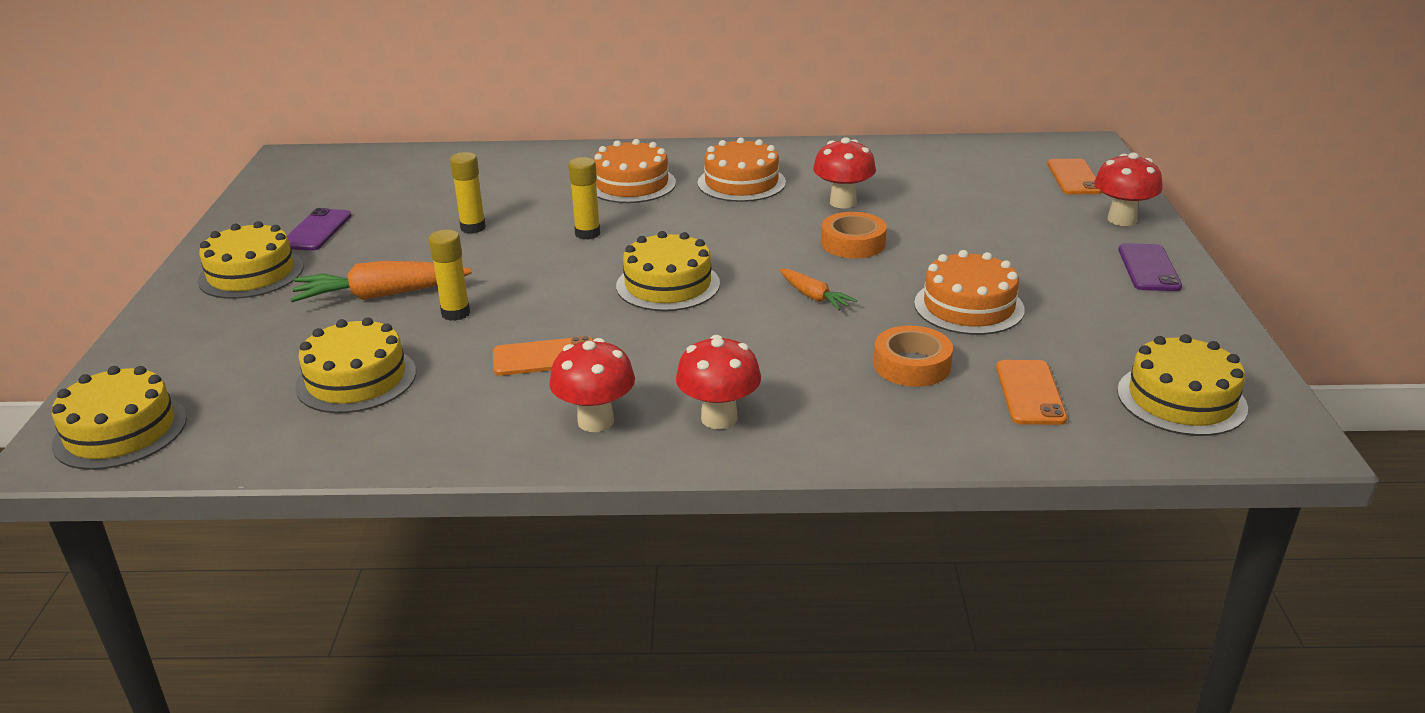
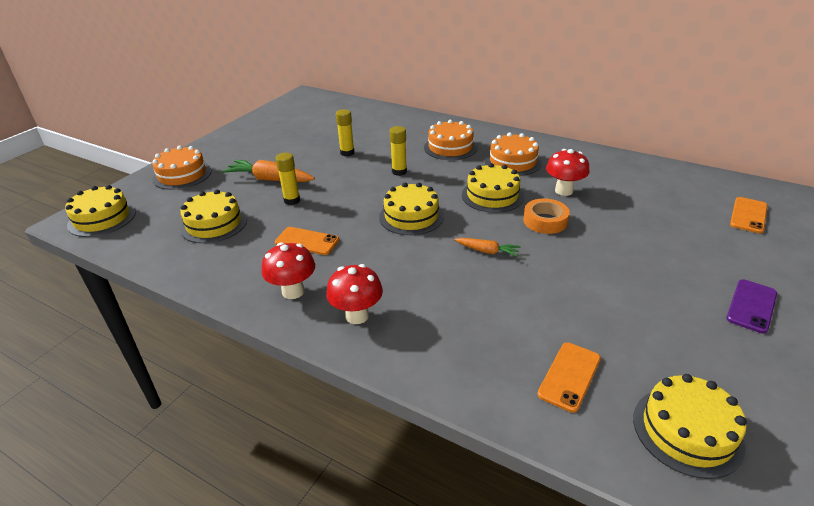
camera: 30 degrees right, 5 degrees up
yellow cake [198,221,304,299] -> yellow cake moved to [462,163,524,213]
purple phone [287,208,352,251] -> none
orange carrot [780,269,857,310] -> orange carrot turned 60 degrees counterclockwise [454,238,521,257]
orange tape [874,326,953,387] -> none
orange cake [914,250,1025,335] -> orange cake moved to [152,146,211,190]
red mushroom [1094,152,1163,226] -> none

